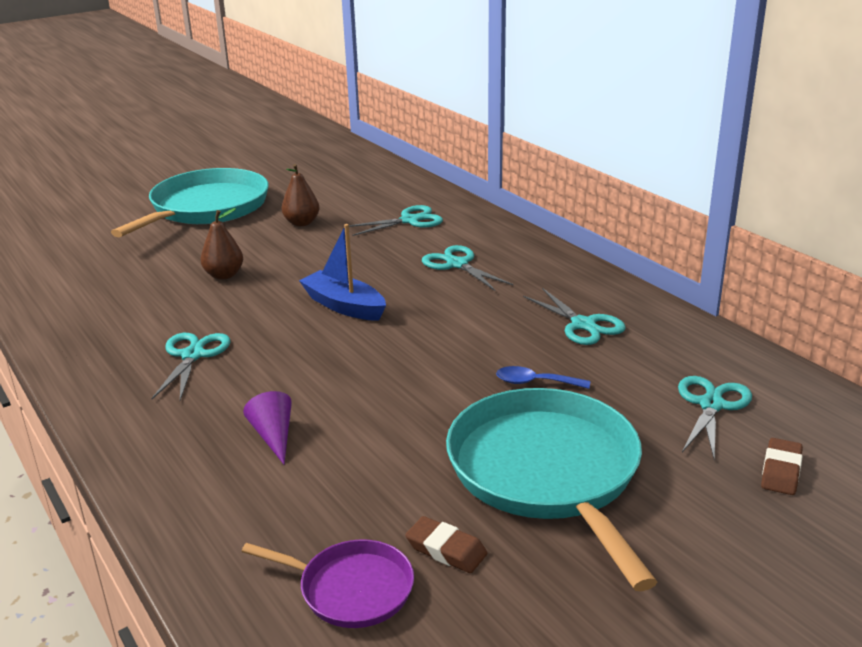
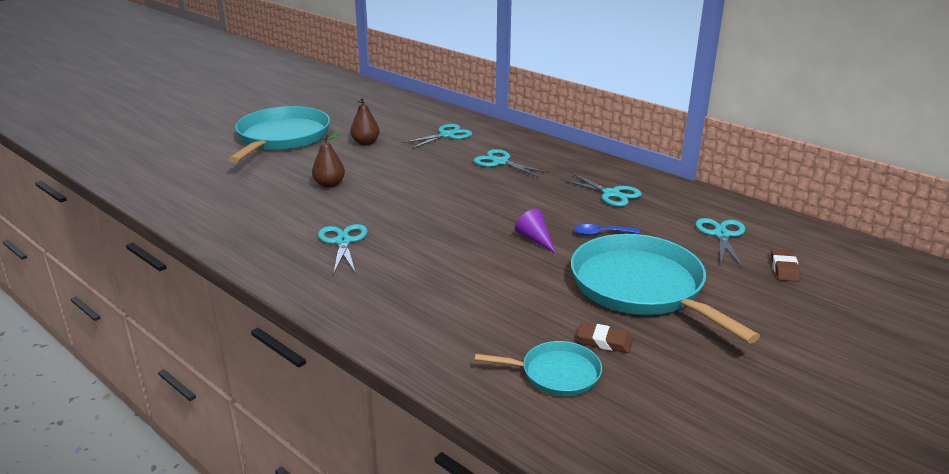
camera: 15 degrees left, 0 degrees up
purple pan [241,539,414,628] -> turquoise pan [475,341,602,396]
purple cone [243,391,292,464] -> purple cone moved to [515,209,556,253]
blue boat [299,224,386,321] -> none

